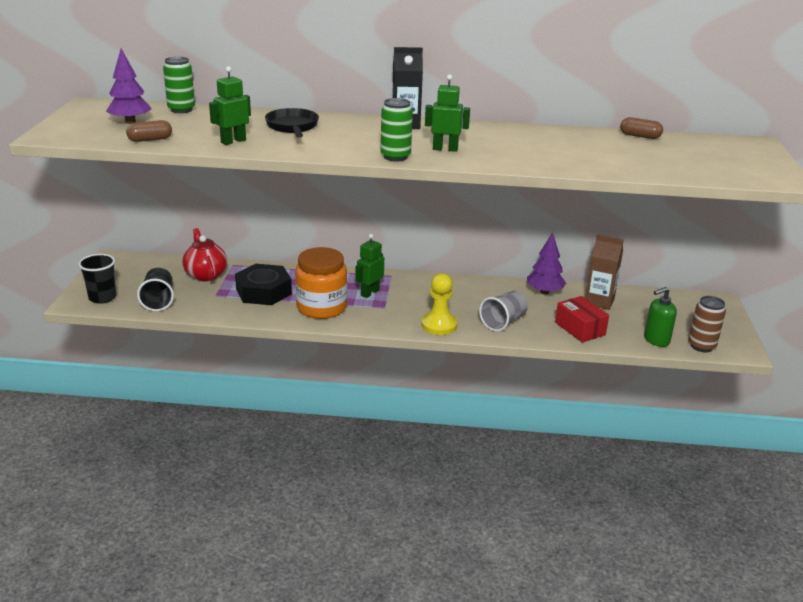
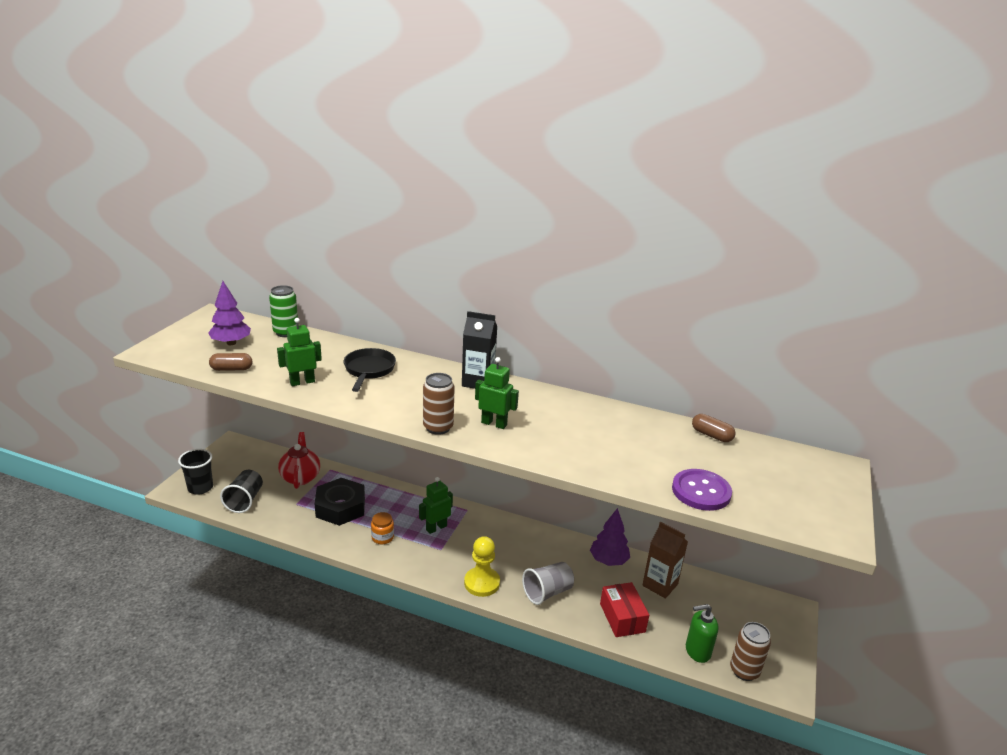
camera: 15 degrees right, 0 degrees up
orange jar [295,247,347,319] -> orange jar [371,512,394,544], size x0.46
green can [381,98,413,162] -> brown can [423,373,455,435]
none -> purple button [672,469,732,511]

